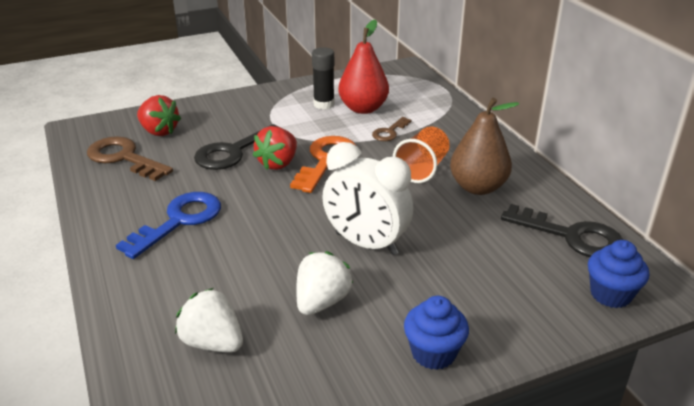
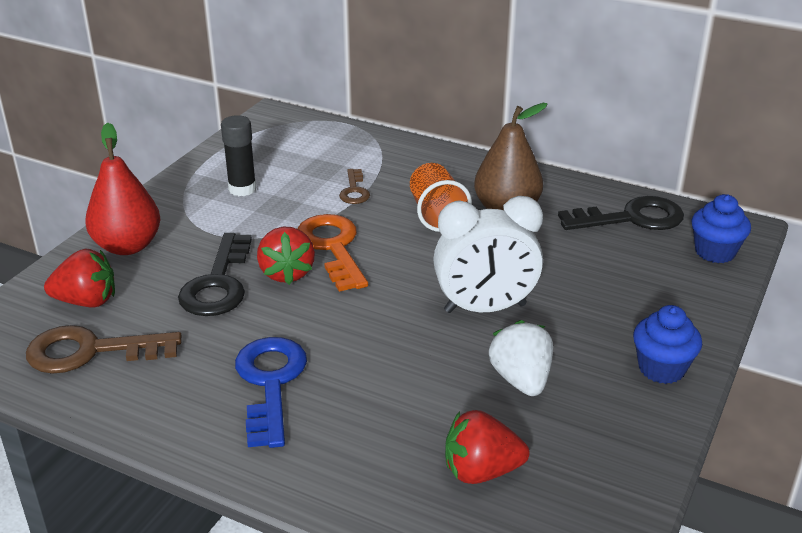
camera: 40 degrees left, 0 degrees up
white strawberry [175,288,243,352] -> red strawberry [445,410,530,484]
red pear [338,20,389,114] -> red pear moved to [85,123,160,255]

